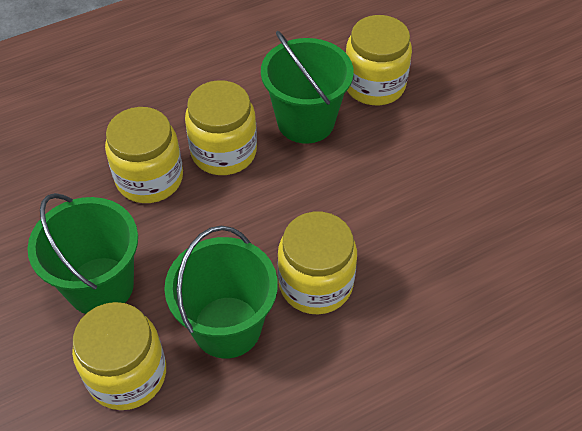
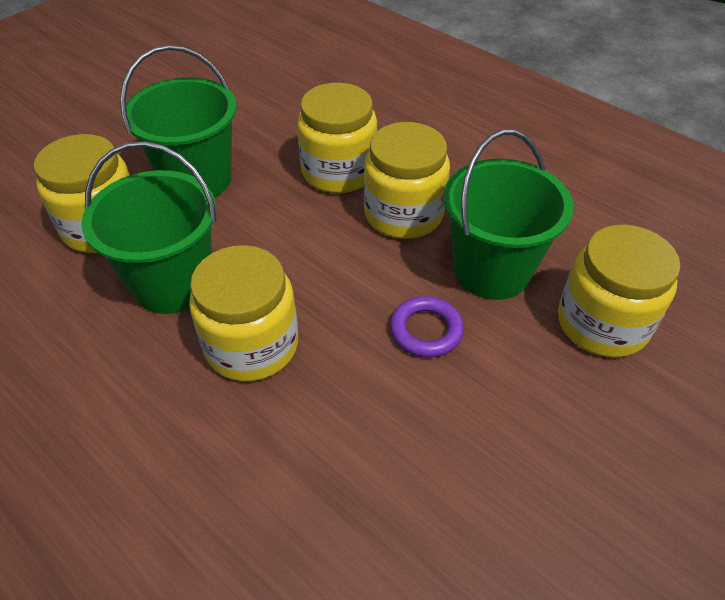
camera: 70 degrees right, 5 degrees down
none -> purple ring [390,296,464,358]

